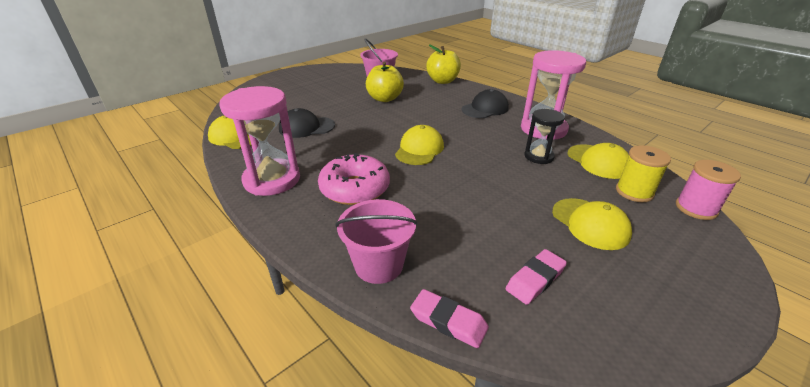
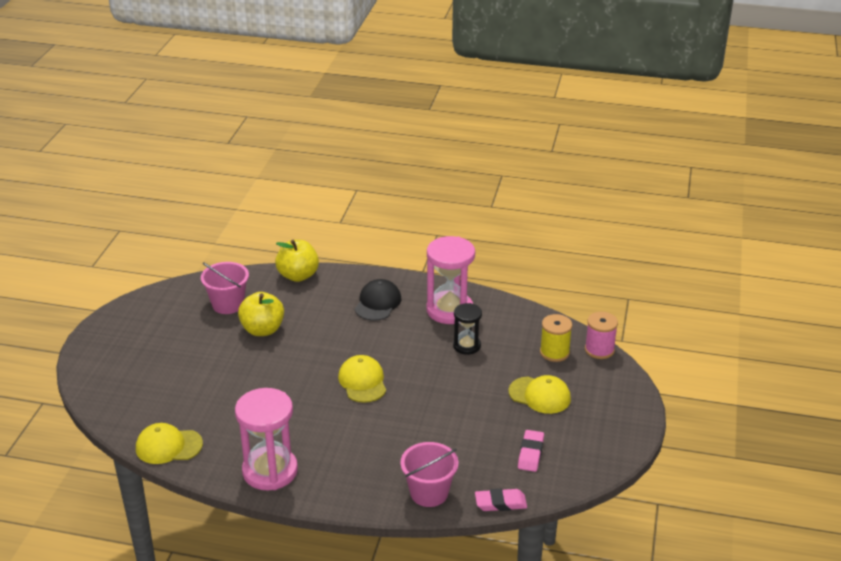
camera: 35 degrees left, 0 degrees up
black cap [279,108,335,138] -> none
pink donut [318,153,390,205] -> none
yellow cap [568,143,629,179] -> none

